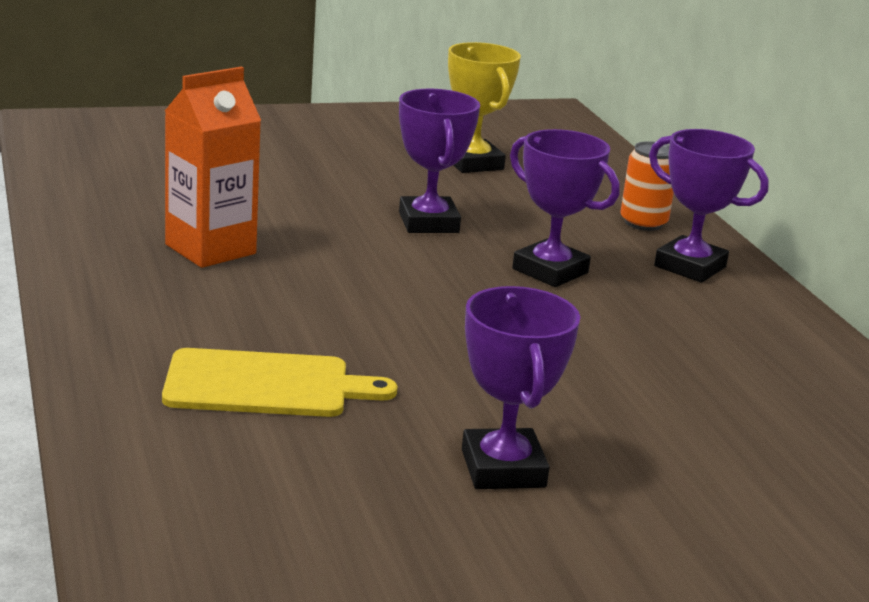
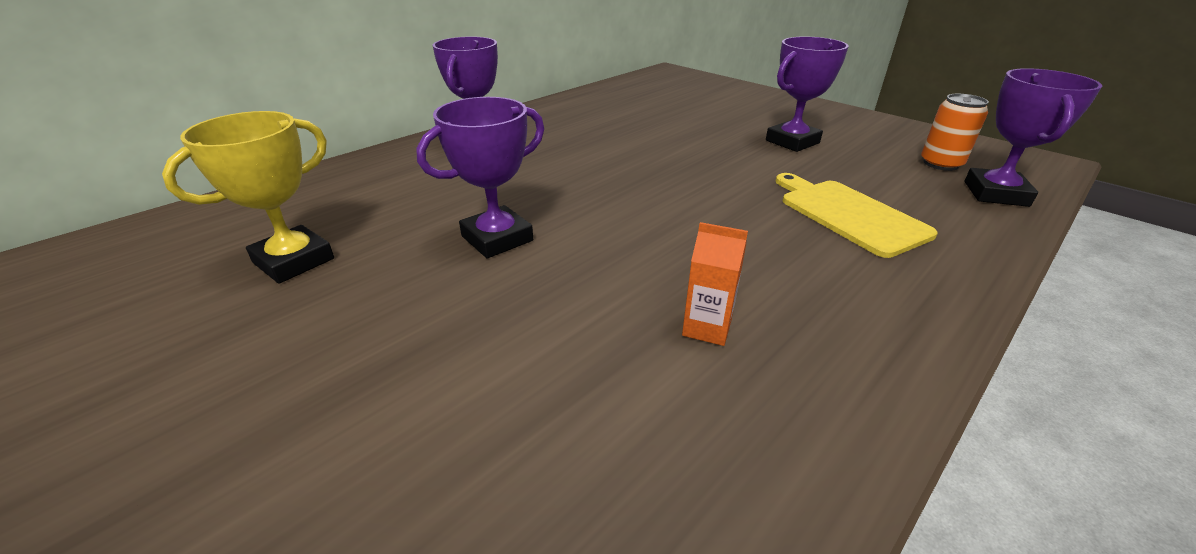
camera: 115 degrees left, 10 degrees up
orange carton [165,67,261,268] -> orange carton [682,222,748,346], size x0.54
purple trophy [510,129,619,287] -> purple trophy moved to [964,68,1102,207]
orange can [620,141,674,231] -> orange can moved to [921,94,989,171]

